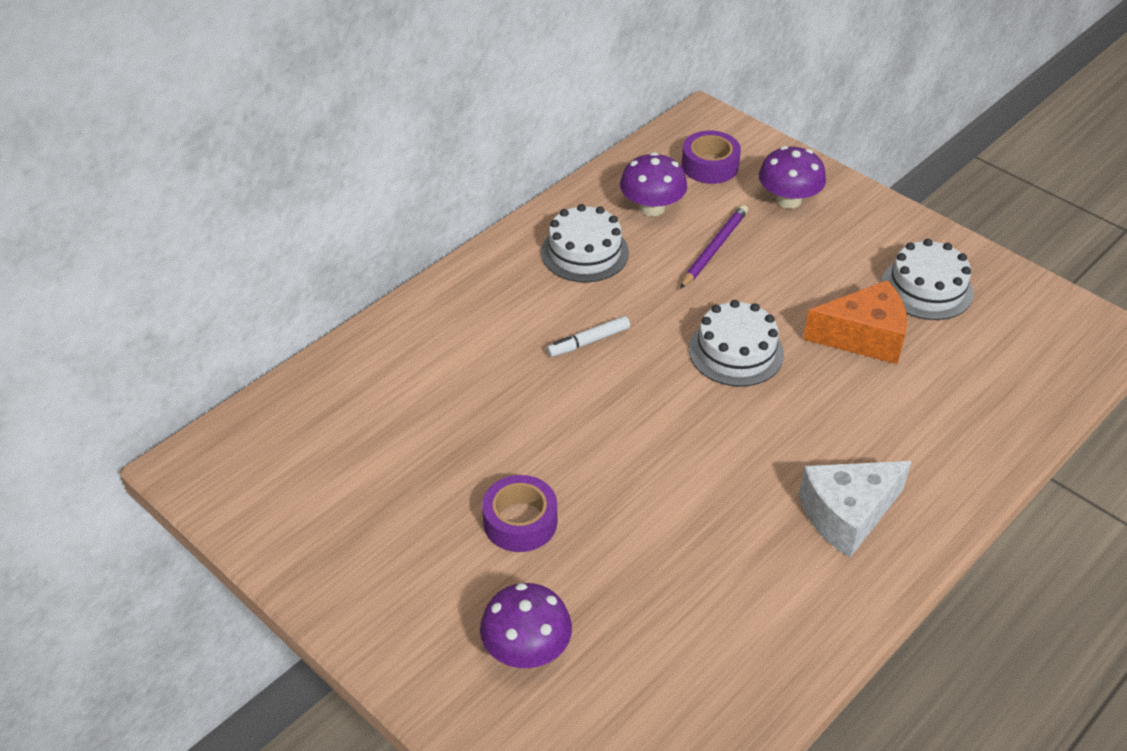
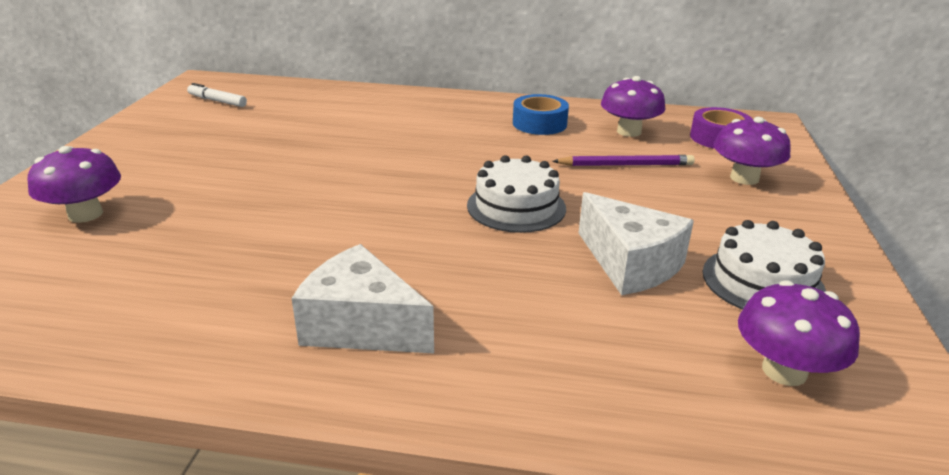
camera: 55 degrees right, 15 degrees down
purple tape [482,475,557,552] -> none
white cake [541,204,629,282] -> blue tape [513,94,569,135]
white marker [546,316,630,357] -> white marker moved to [187,83,247,107]
orange cheese [803,280,907,364] -> white cheese [579,192,694,295]
none -> purple mushroom [738,280,860,386]

